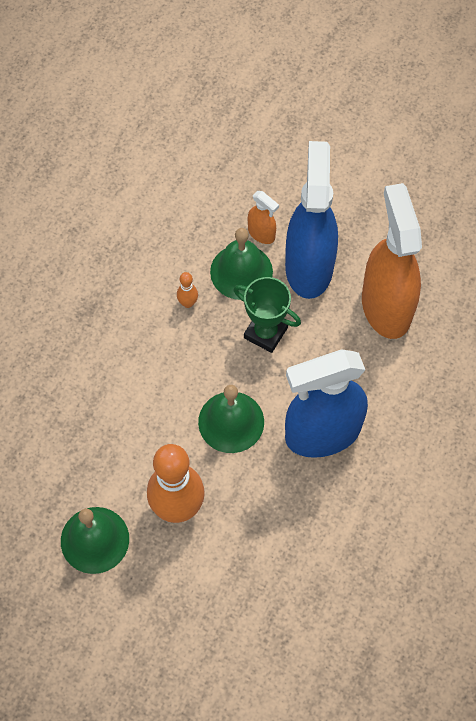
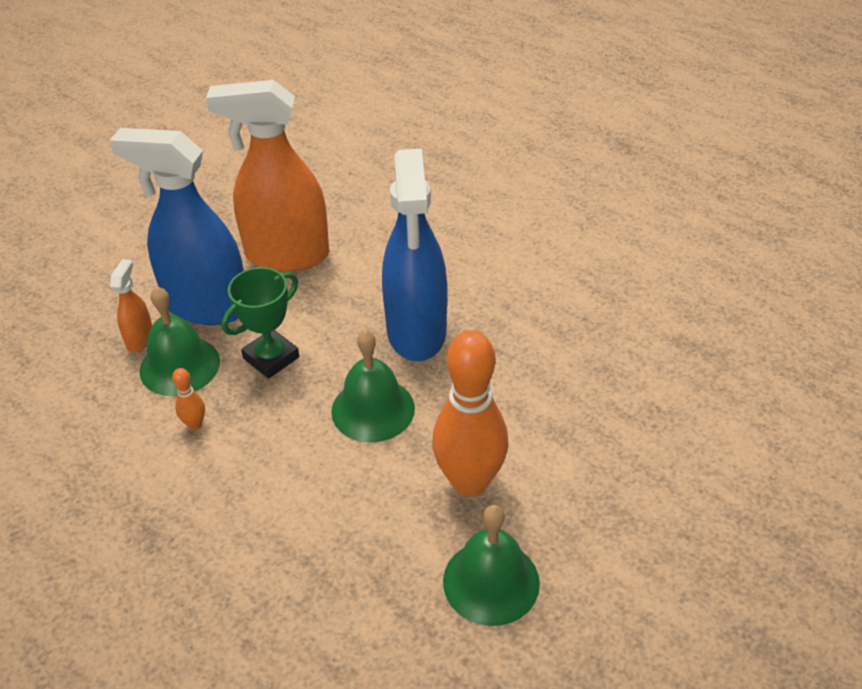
camera: 75 degrees left, 20 degrees down
orange spray bottle [248,191,279,244] -> orange spray bottle turned 45 degrees counterclockwise [110,259,152,352]

